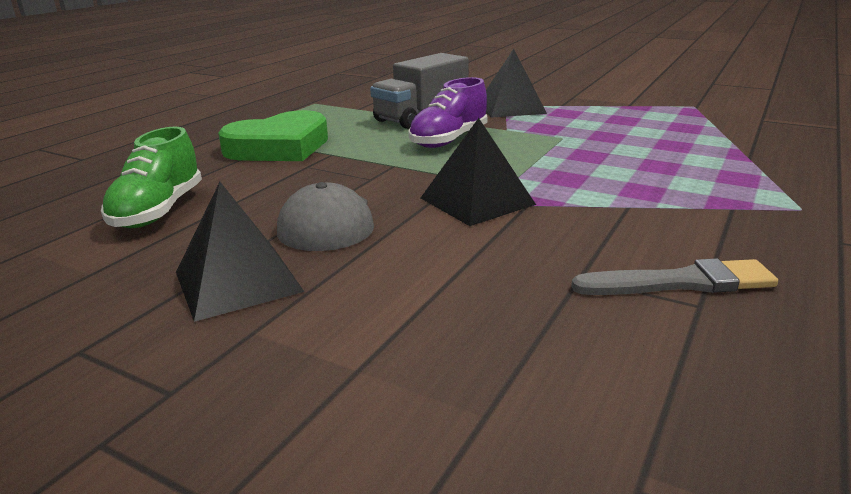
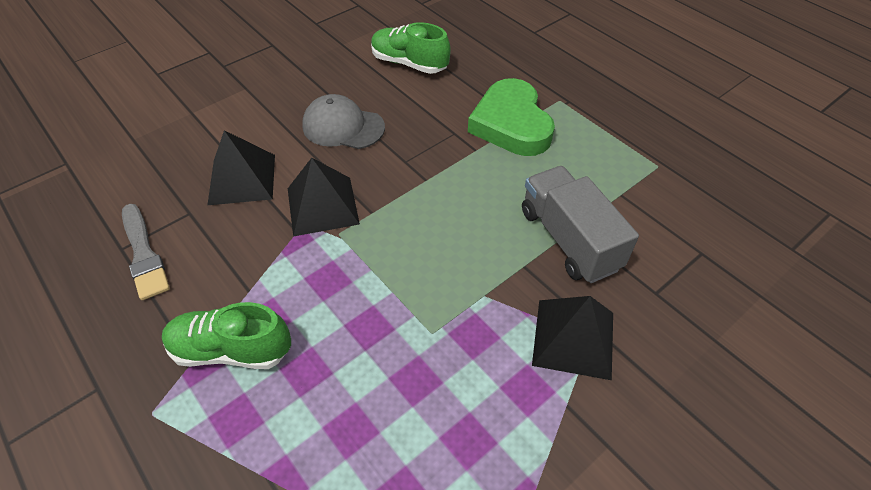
camera: 110 degrees right, 25 degrees up
black pyramid [176,182,304,322] -> black pyramid moved to [207,130,275,205]
purple shoe [408,77,487,148] -> none
grey brush [571,258,778,295] -> grey brush turned 45 degrees counterclockwise [122,204,170,300]
none -> green shoe [162,302,291,369]

